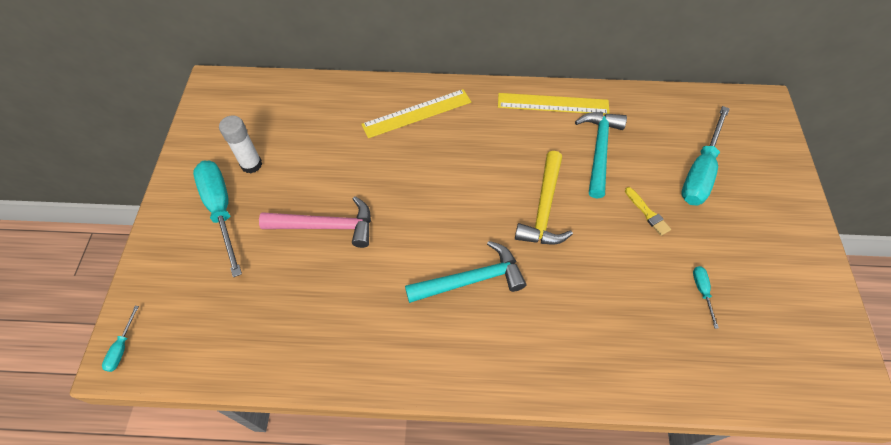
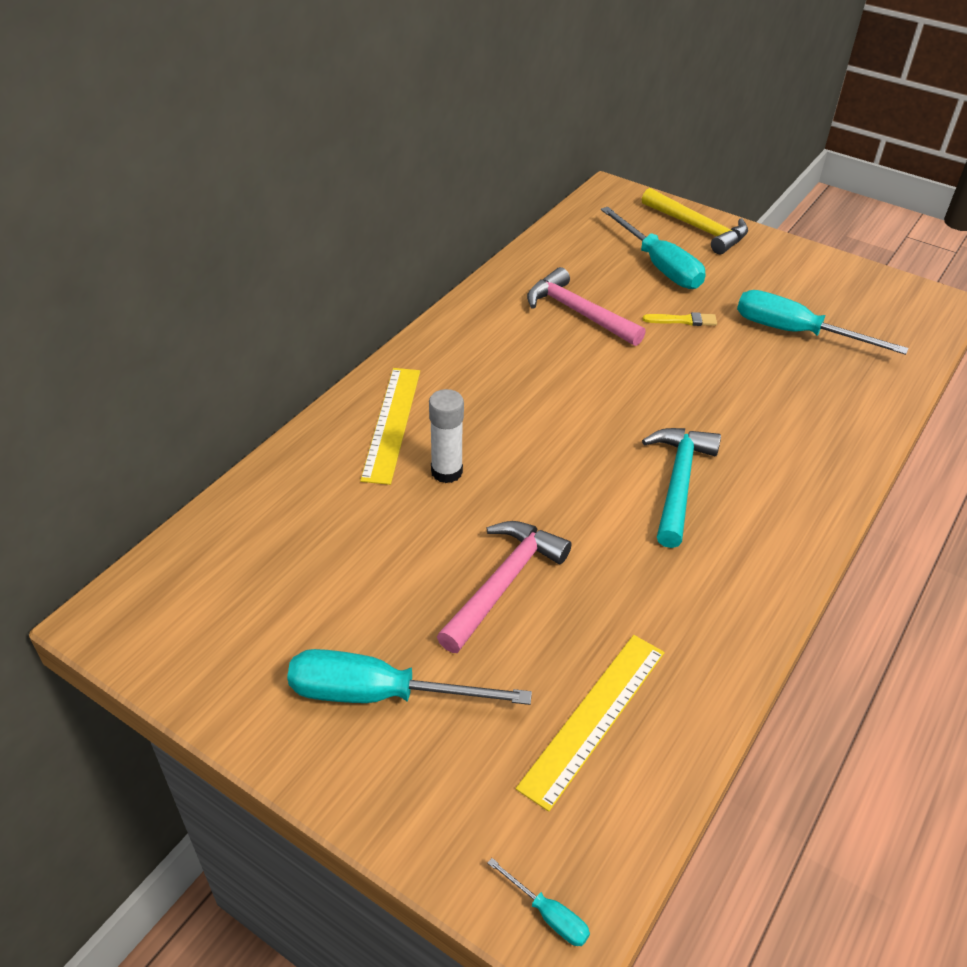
camera: 60 degrees left, 15 degrees down
white glue stick [219,116,262,173] -> white glue stick moved to [429,389,464,483]
yellow ruler [498,93,610,115] -> yellow ruler moved to [516,635,665,811]
yellow hammer [515,151,573,245] -> yellow hammer moved to [642,188,748,254]
turquoise hammer [575,112,627,199] -> pink hammer [527,267,646,346]
turquoise screwdriver [693,266,719,329] -> turquoise screwdriver [737,290,909,355], size x2.30

